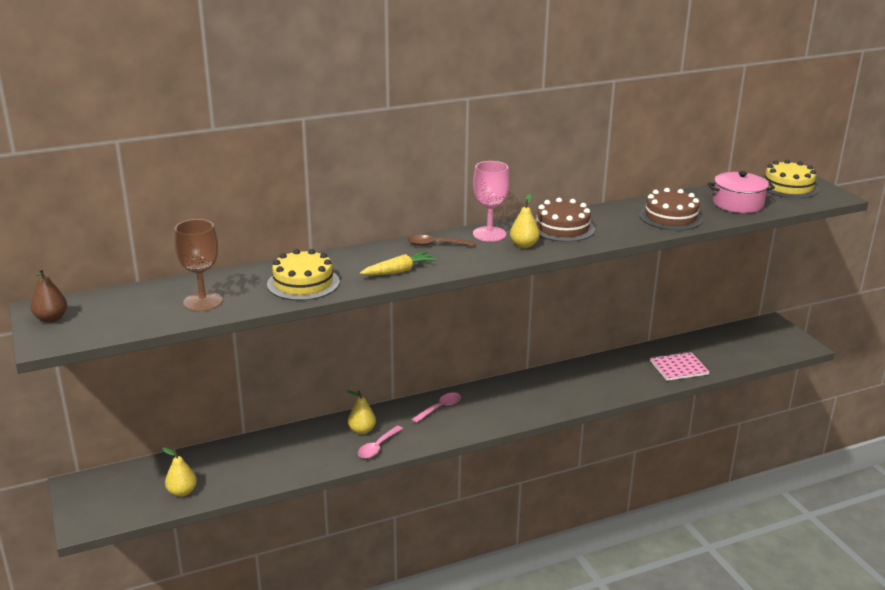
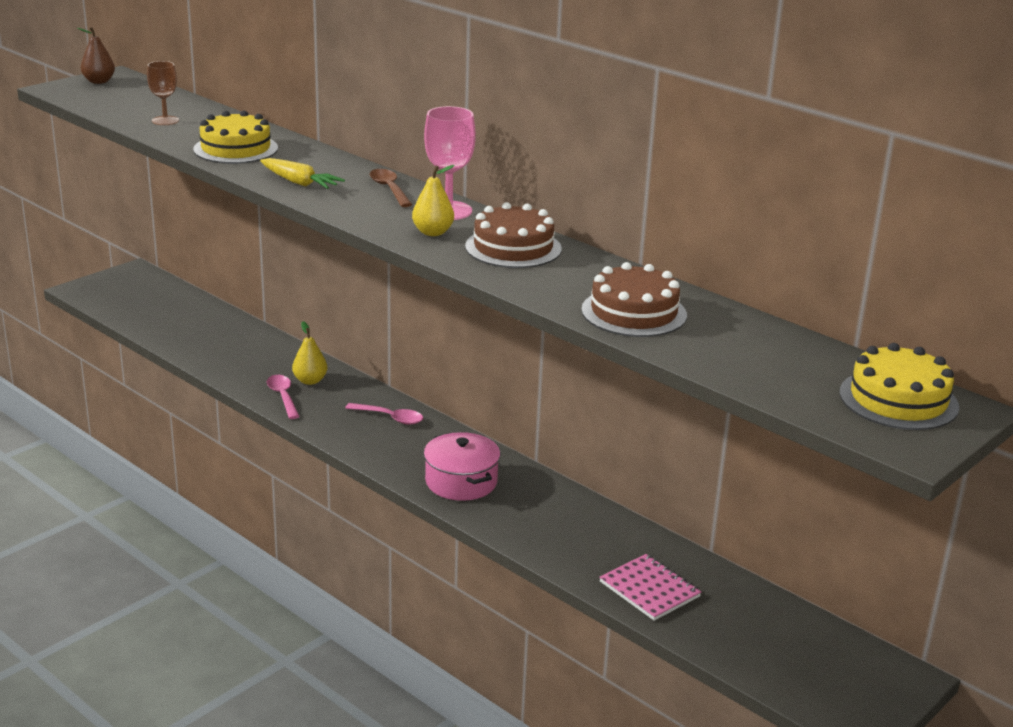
camera: 65 degrees right, 0 degrees up
yellow pear [162,447,197,497] -> none
brown goblet [174,219,223,312] -> brown goblet [147,61,179,125], size x0.65
pink spoon [358,426,403,459] -> pink spoon turned 60 degrees clockwise [267,375,300,419]
pink pot [707,171,775,213] -> pink pot moved to [424,432,500,501]

